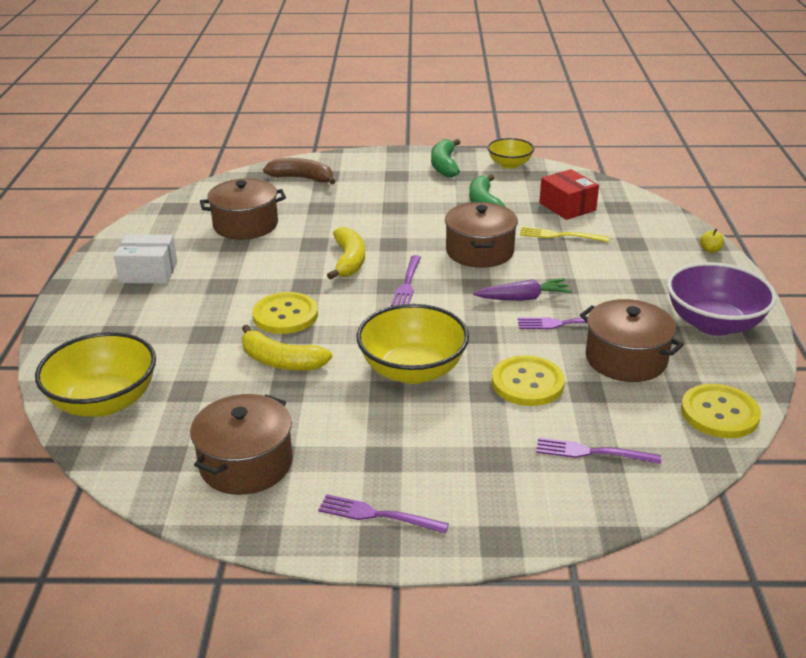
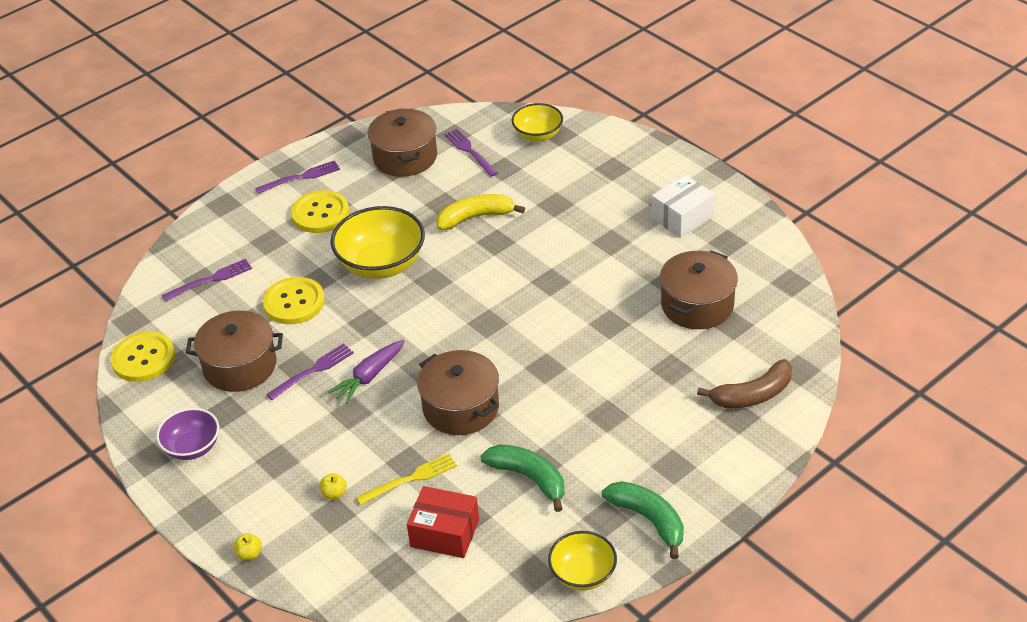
camera: 140 degrees right, 10 degrees up
yellow bowl [35,332,156,417] -> yellow bowl [512,103,563,142], size x0.60
yellow button [252,292,318,334] -> yellow button moved to [291,190,349,233]
yellow banana [327,227,365,280] -> none
purple fork [391,255,421,306] -> purple fork moved to [444,129,498,177]
purple bowl [667,262,777,336] -> purple bowl [156,408,219,460], size x0.60
none -> yellow apple [320,473,347,499]

